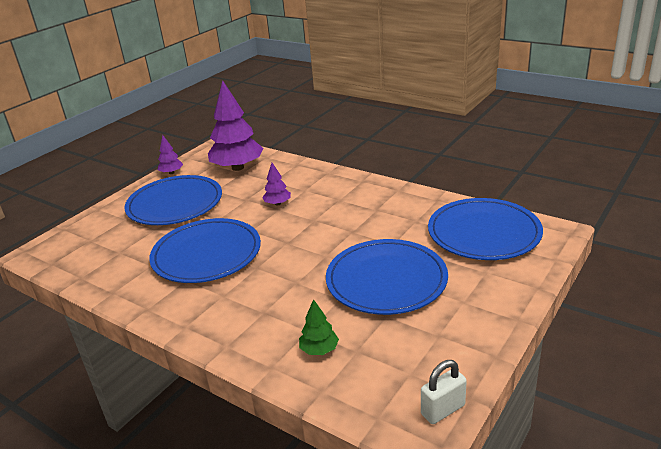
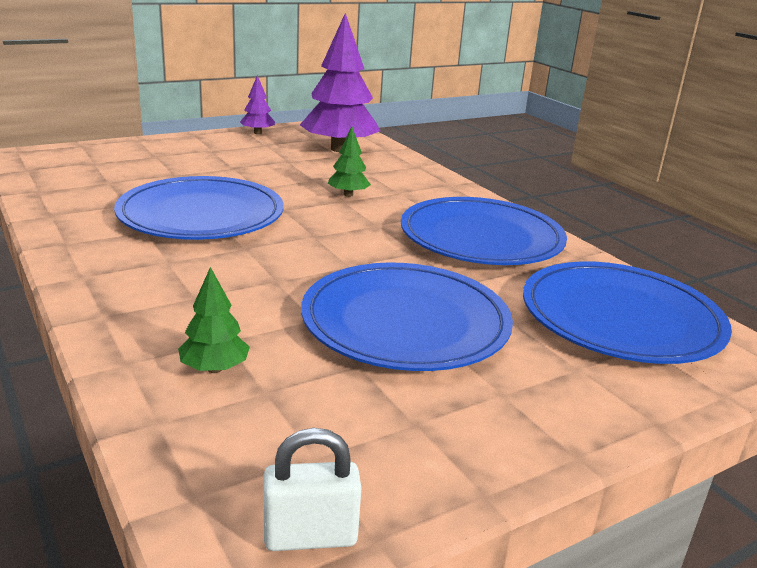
camera: 20 degrees right, 5 degrees down
blue plate [124,175,222,225] -> blue plate moved to [401,197,567,265]
purple tree [262,163,291,206] -> green tree [327,126,371,197]

